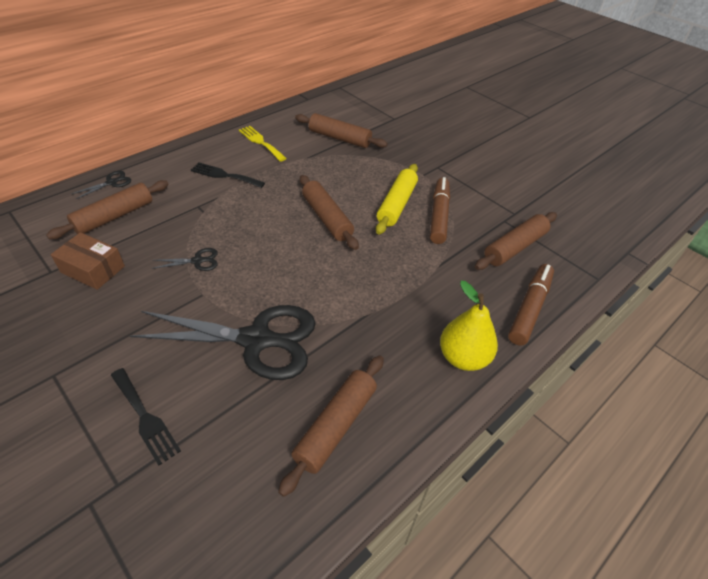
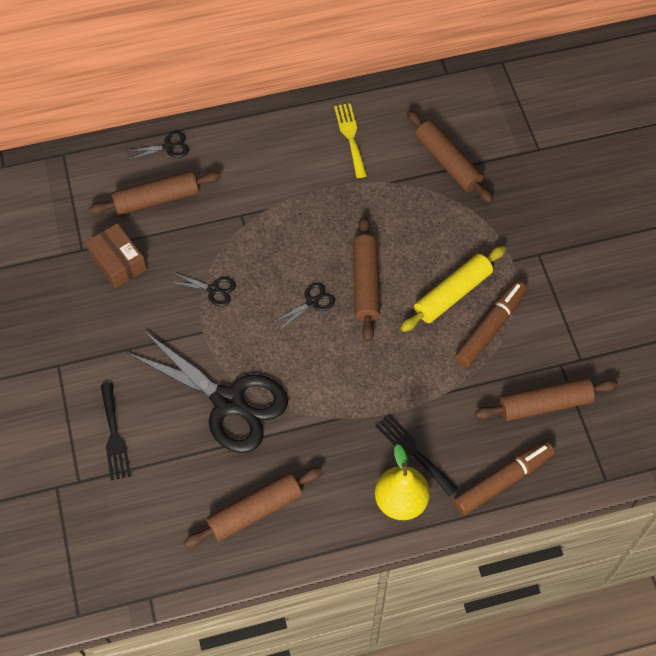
camera: 30 degrees right, 15 degrees up
black fork [191,162,265,188] -> black fork moved to [375,413,458,496]
none -> black scissors [272,283,335,331]

